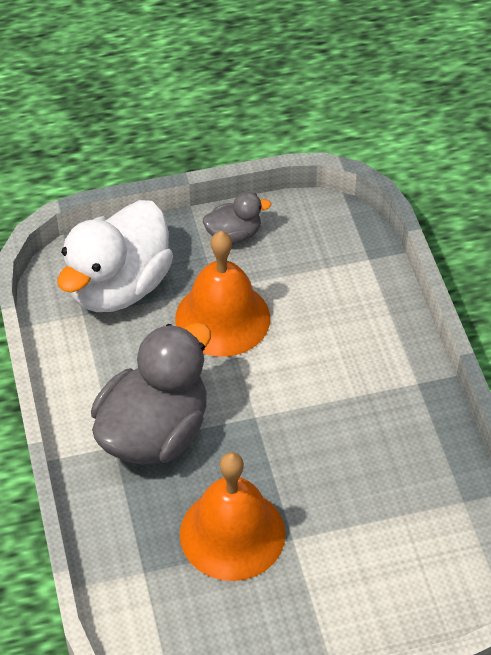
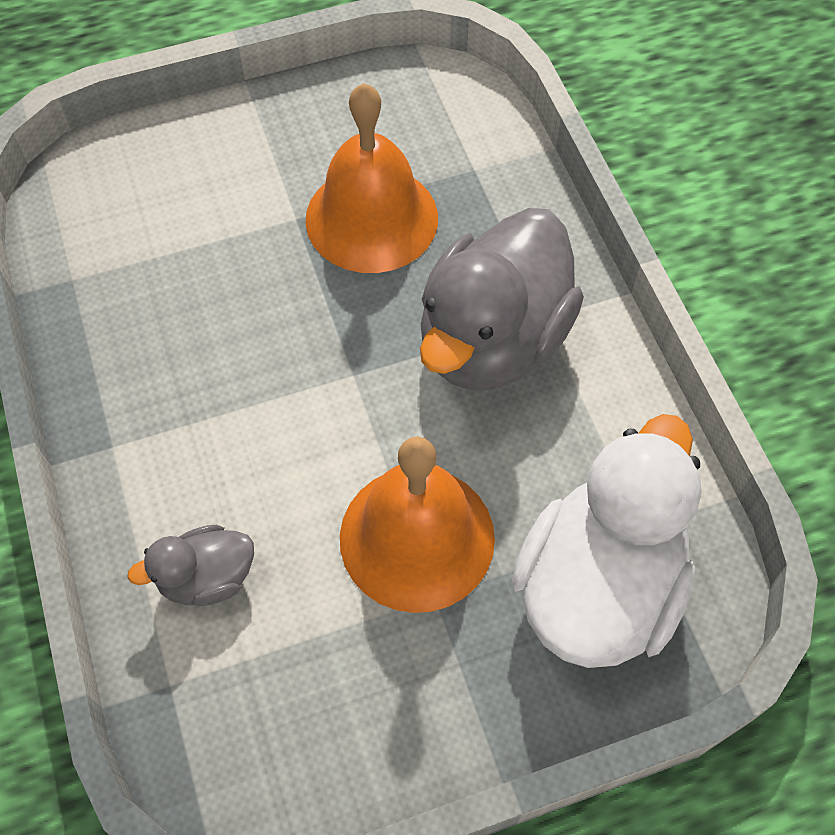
camera: 175 degrees right, 10 degrees up
grey duck [203,192,271,244] -> grey duck moved to [127,525,254,606]

